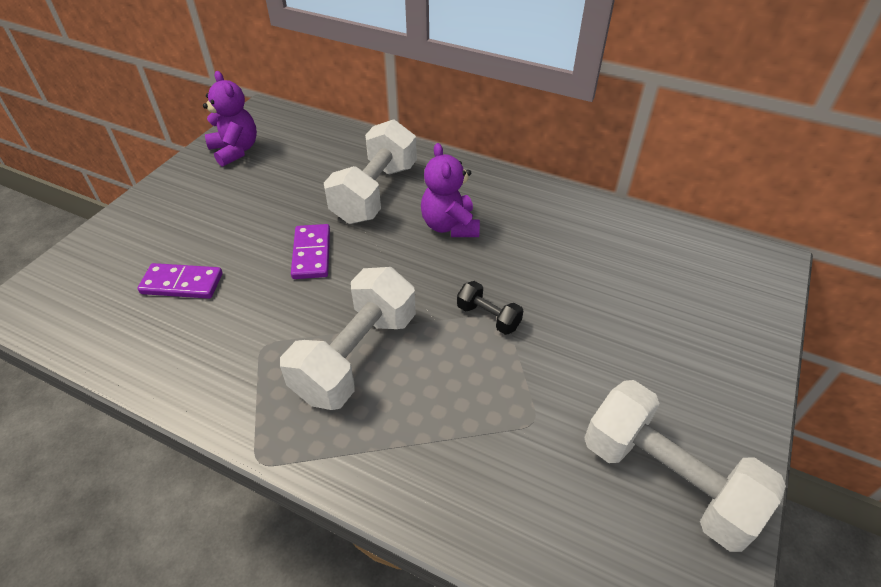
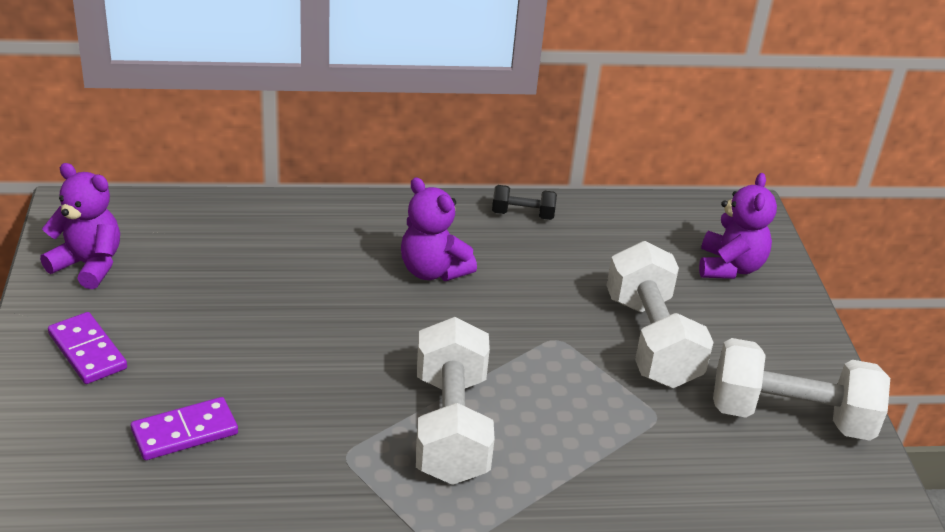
camera: 35 degrees left, 10 degrees down
purple domino [291,224,330,279] -> purple domino moved to [48,312,127,384]
white dumbbell [324,119,417,224] -> white dumbbell moved to [606,241,714,388]
black dumbbell [457,281,523,335] -> black dumbbell moved to [492,185,557,220]
none -> purple teddy bear [699,173,777,279]

